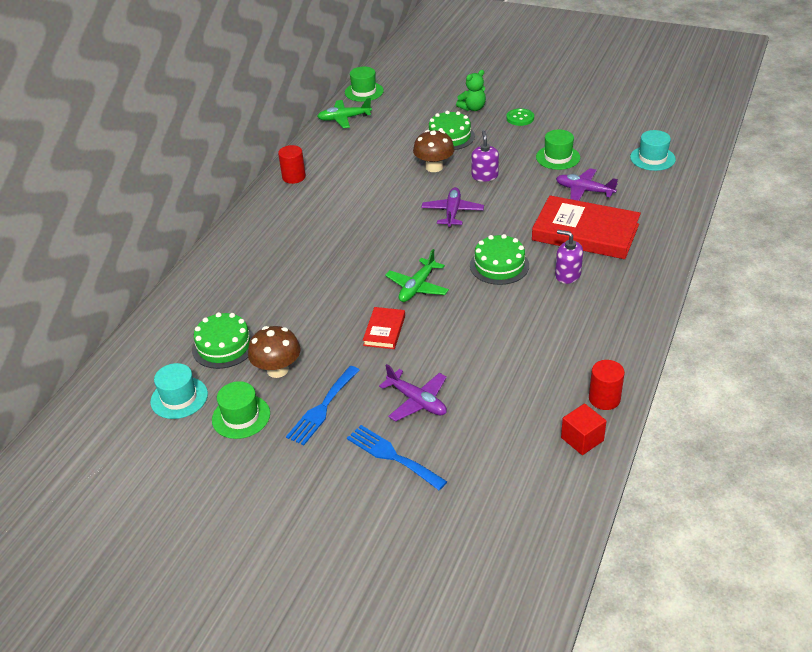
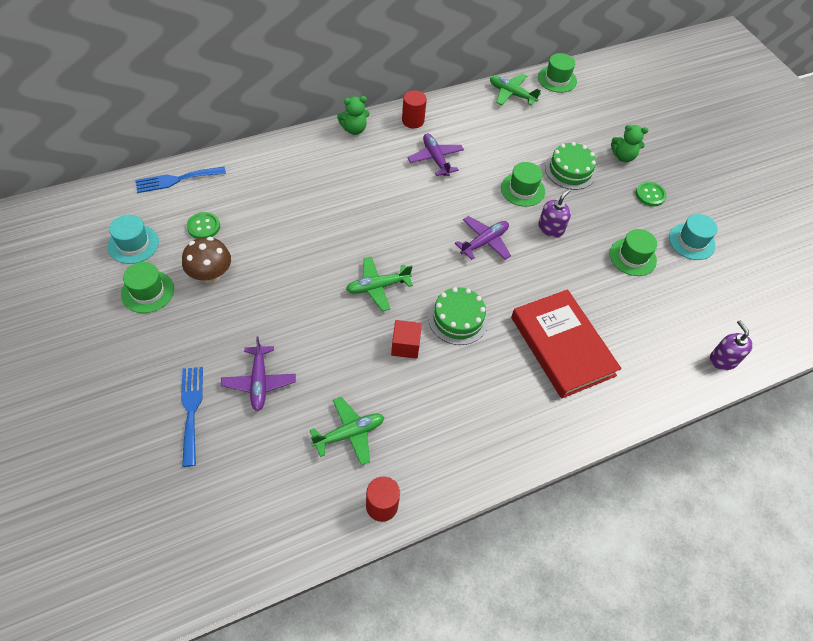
camera: 35 degrees right, 15 degrees up
green cake [192,312,254,369] -> green button [187,212,220,239]
blue fork [286,366,360,445] -> blue fork moved to [135,167,226,193]
red book [363,307,405,349] -> none
brown mushroom [413,130,455,172] -> green hat [501,162,545,207]
purple soap dispenser [555,230,583,284] -> purple soap dispenser moved to [710,320,753,370]
purple plane [556,168,618,201] -> purple plane moved to [408,133,464,176]
red cube [561,403,607,455] -> red cube moved to [391,320,422,359]
turquoise hat [630,130,676,171] -> turquoise hat moved to [669,214,717,260]
none -> green plane [310,397,384,465]
none -> green teddy bear [337,96,370,135]

